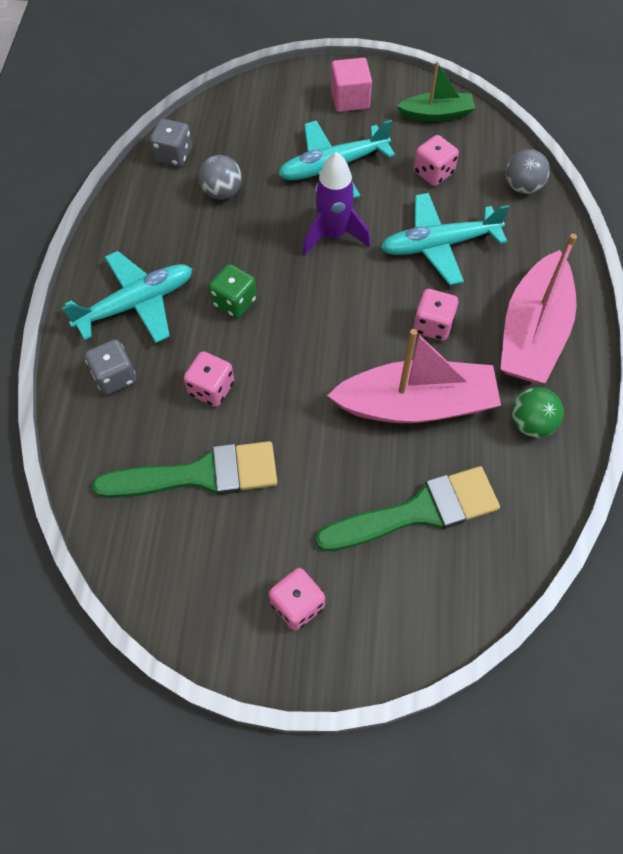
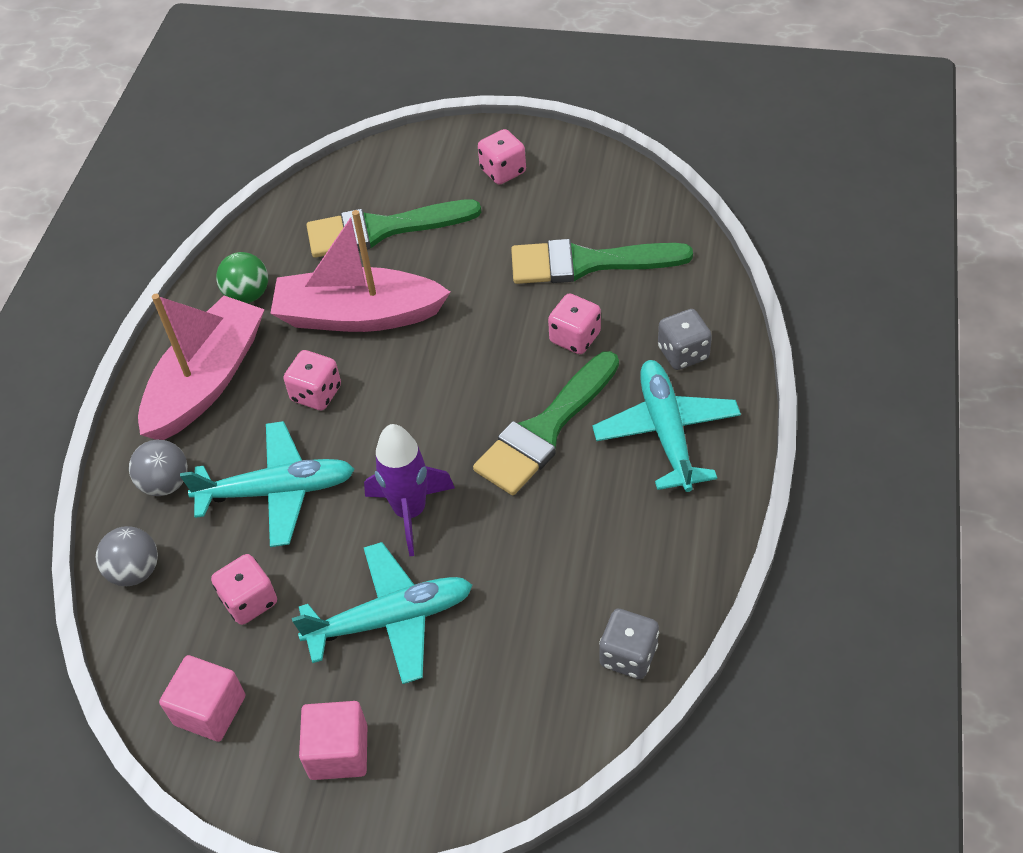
camera: 170 degrees left, 10 degrees down
turquoise plane [62,251,193,343] -> turquoise plane turned 105 degrees clockwise [592,360,741,492]
grey ball [199,155,242,200] -> grey ball moved to [129,439,188,496]
green dice [209,264,257,318] -> green brush [473,351,619,495]
green boat [397,61,475,122] -> pink cube [159,655,246,742]

